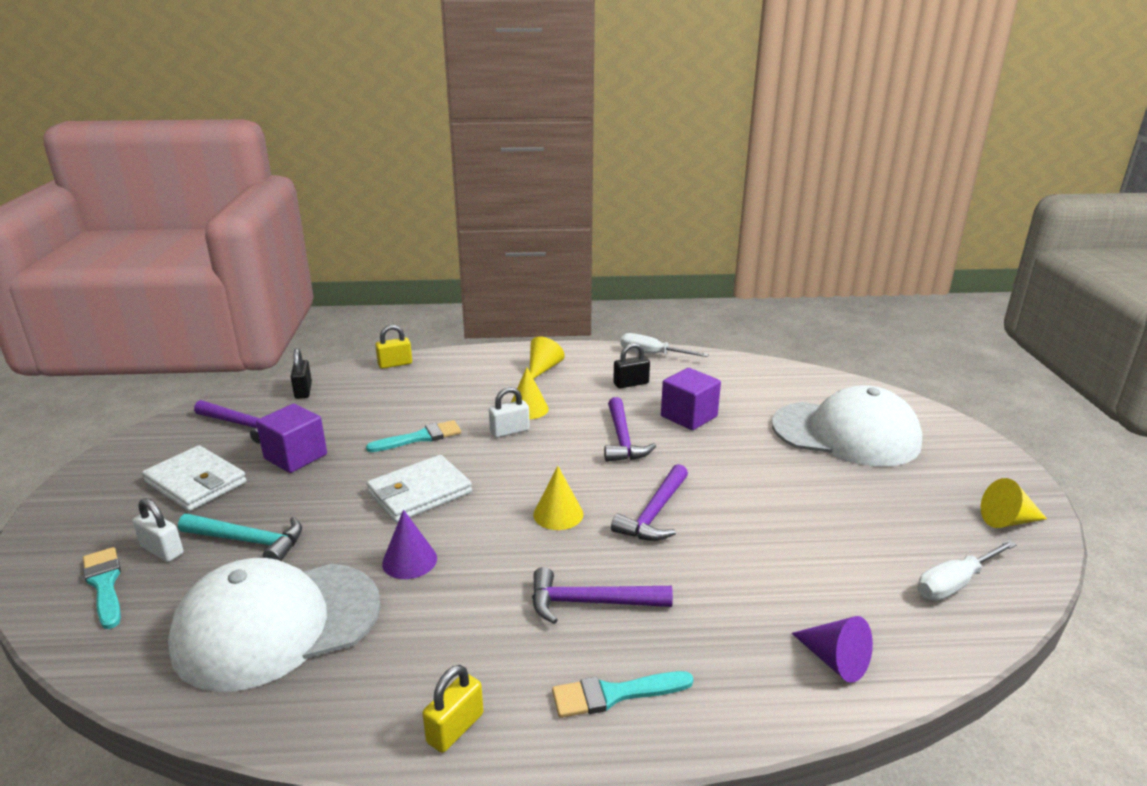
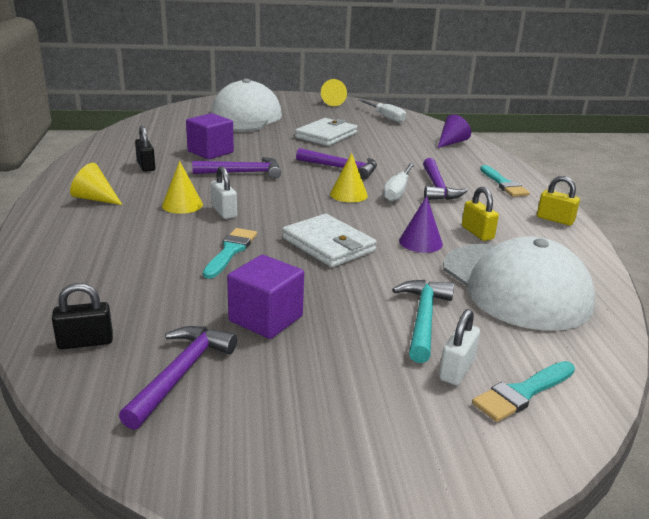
camera: 95 degrees left, 0 degrees up
white wallet [142,445,247,511] -> white wallet moved to [295,118,358,146]
turquoise brush [366,420,461,452] -> turquoise brush turned 45 degrees clockwise [203,228,257,279]
yellow padlock [375,325,412,369] -> yellow padlock moved to [462,187,499,241]
white screwdriver [620,333,709,357] -> white screwdriver moved to [383,163,415,202]

